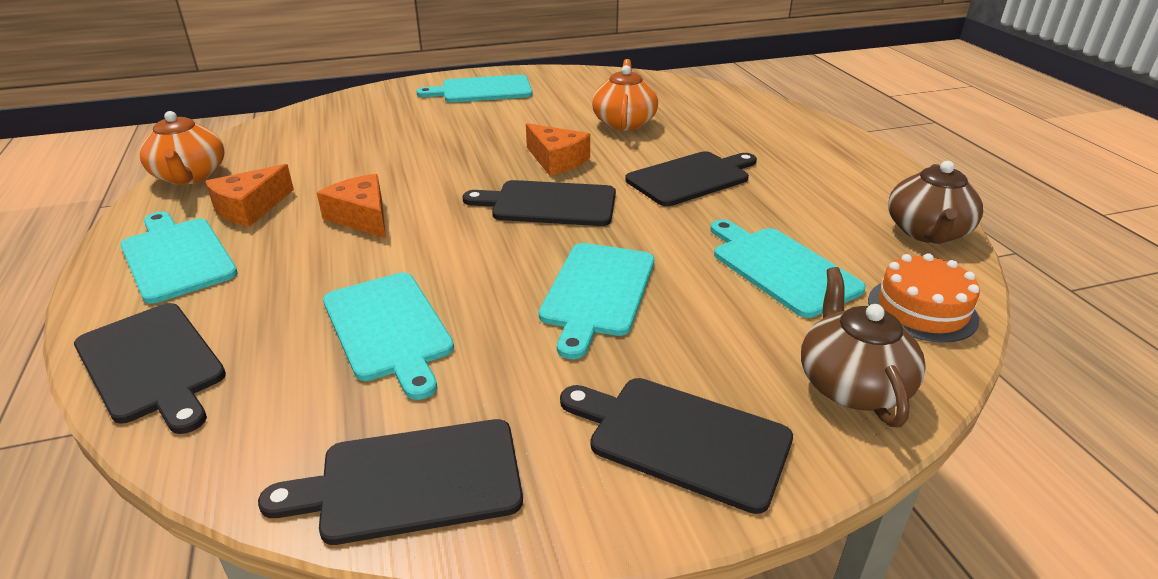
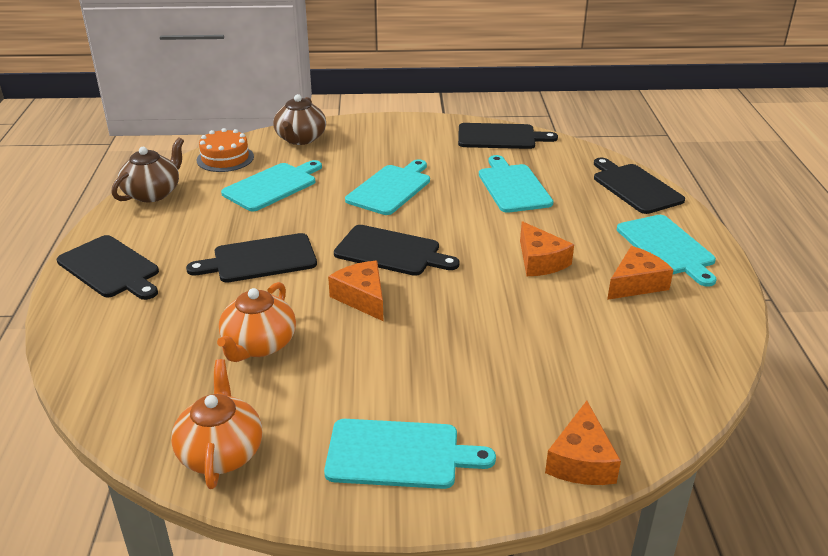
camera: 165 degrees left, 0 degrees up
orange teapot [140,111,225,185] -> orange teapot moved to [171,359,262,489]
black cutting board [560,378,793,514] -> black cutting board moved to [57,235,159,300]
turquoise cutting board [710,219,866,318] -> turquoise cutting board turned 120 degrees counterclockwise [221,160,322,211]
none -> orange cheese [545,401,621,485]

